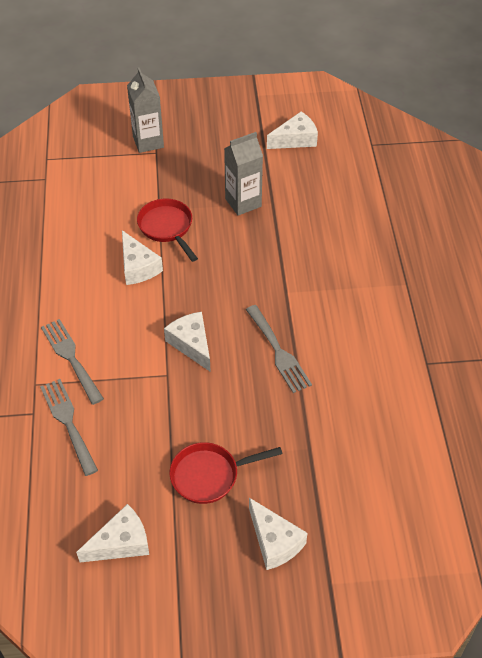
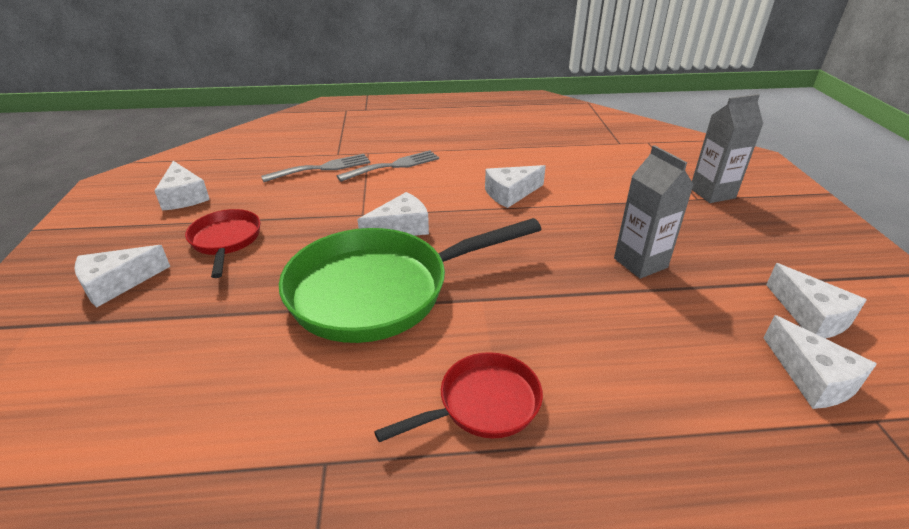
camera: 90 degrees right, 15 degrees down
red pan [137,198,198,262] -> red pan moved to [374,352,543,442]
grey fork [246,305,312,393] -> green pan [279,218,541,343]
none -> white cheese [764,315,877,409]

